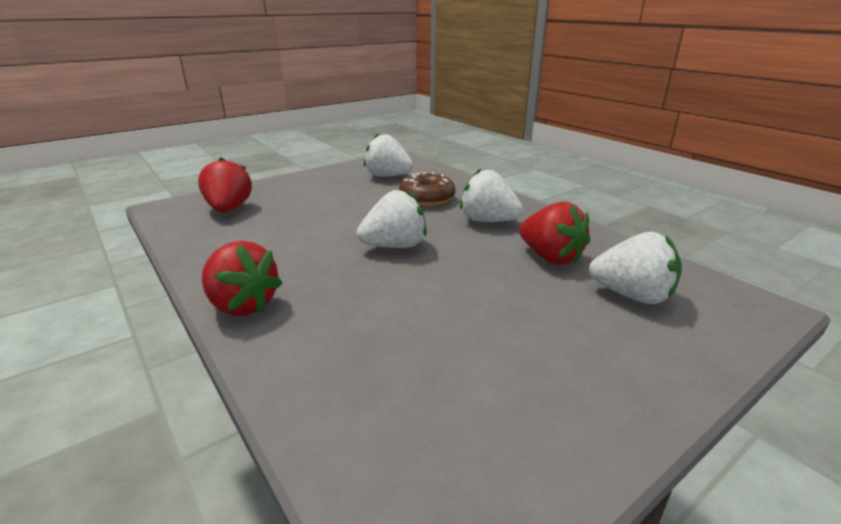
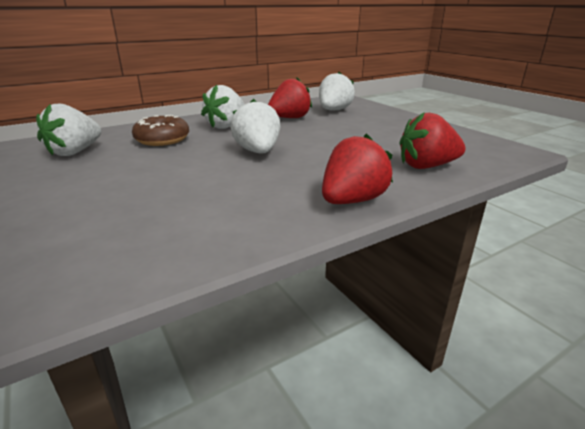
camera: 85 degrees left, 0 degrees up
red strawberry [198,158,252,212] -> red strawberry moved to [399,112,466,169]

